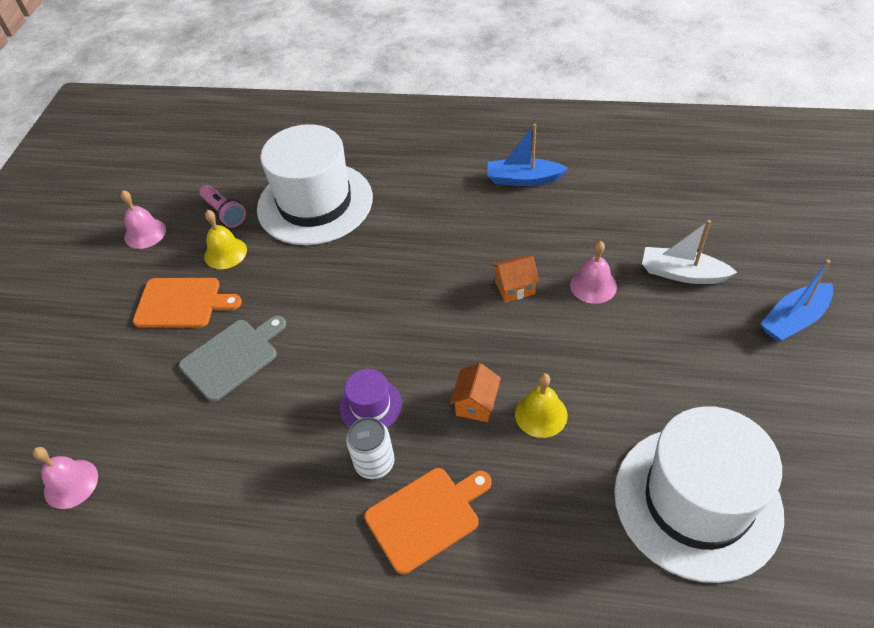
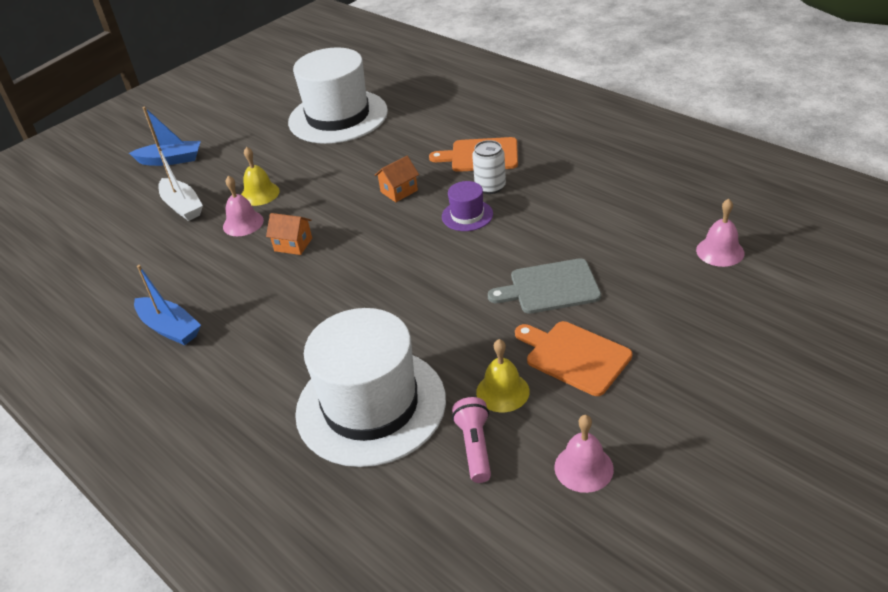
camera: 145 degrees left, 10 degrees down
yellow bell [515,373,568,438] -> yellow bell moved to [241,147,280,206]

